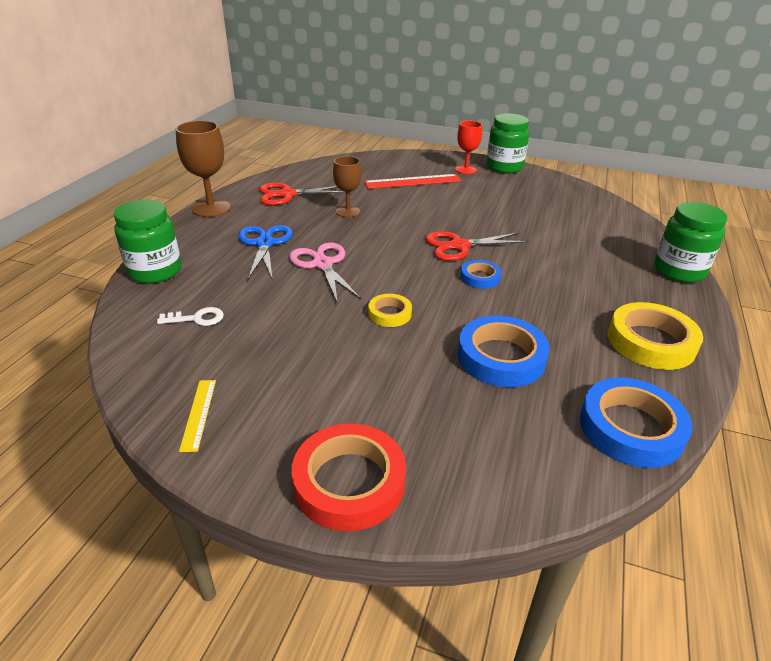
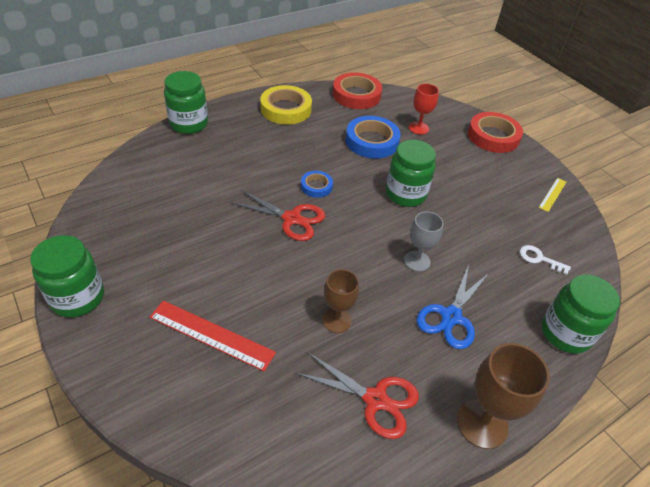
camera: 145 degrees left, 10 degrees up
pink scissors [289,243,362,303] -> grey goblet [404,211,444,272]
yellow tape [368,294,412,327] -> green jar [386,140,436,207]
red goblet [455,121,482,174] -> red goblet moved to [409,83,439,135]
blue tape [580,377,693,468] -> red tape [333,72,382,109]

